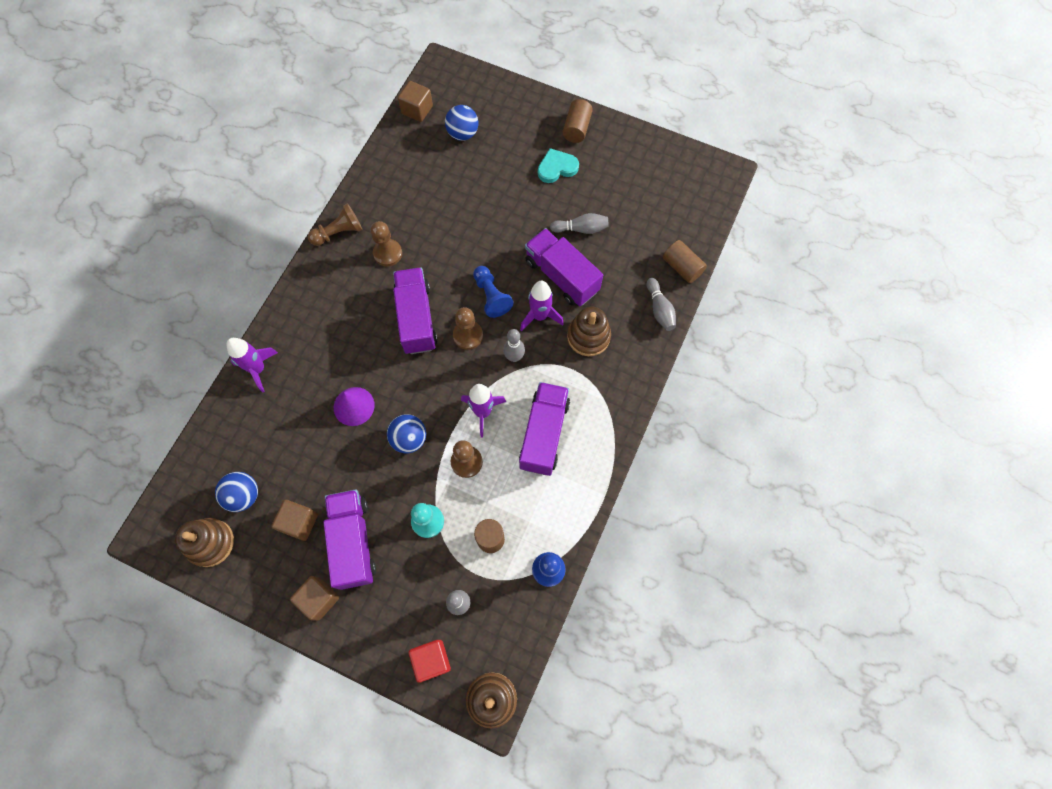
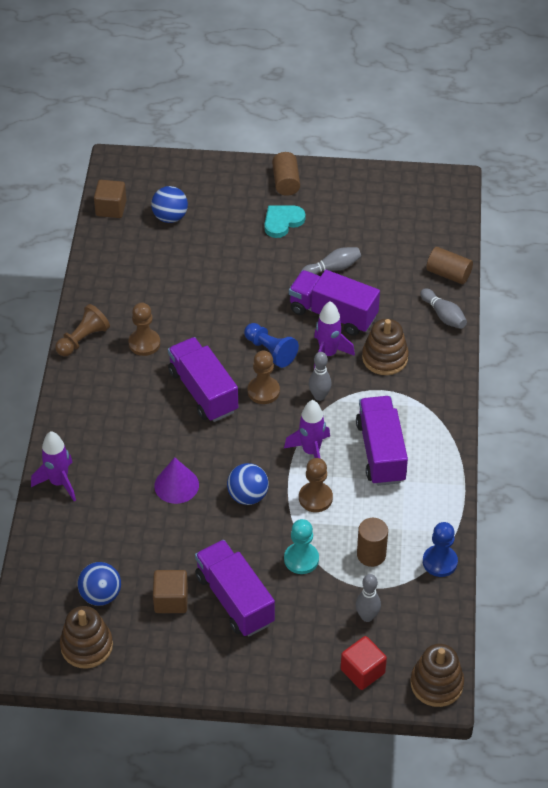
camera: 20 degrees left, 20 degrees down
brown cube [290,576,339,621] -> none

